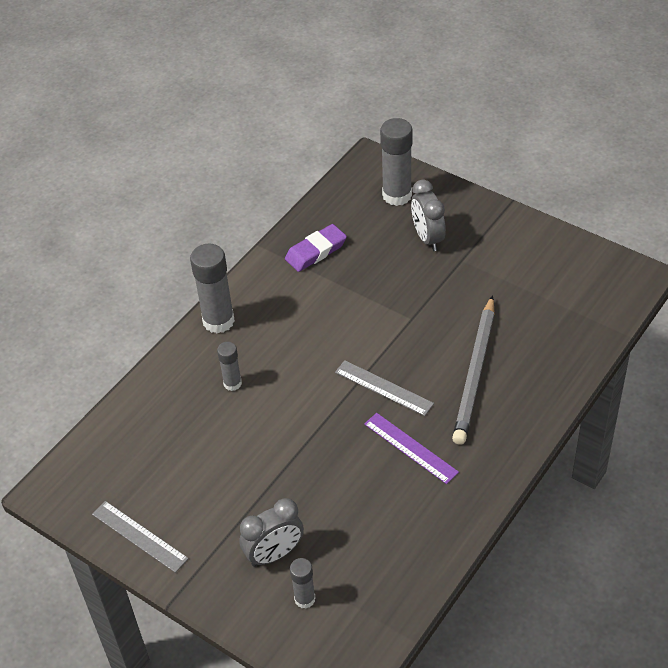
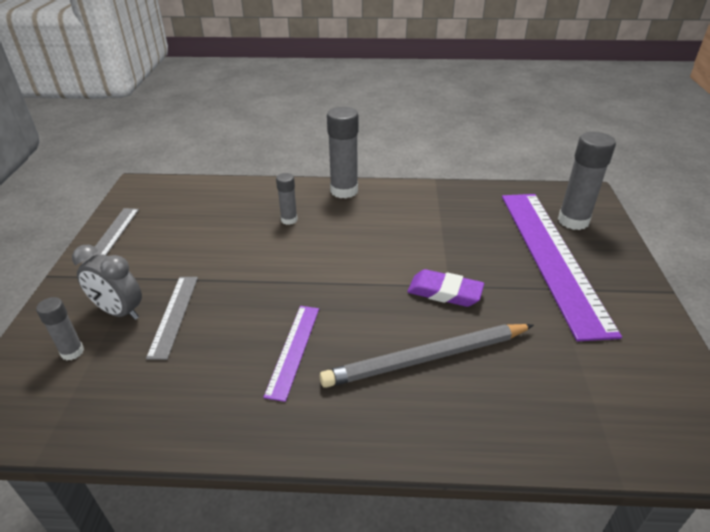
camera: 55 degrees right, 10 degrees down
purple eraser [285,224,347,272] -> purple eraser moved to [407,269,484,307]
grey ruler [335,360,434,416] -> grey ruler moved to [146,277,198,360]
grey clock [411,179,446,251] -> purple ruler [502,194,622,342]

